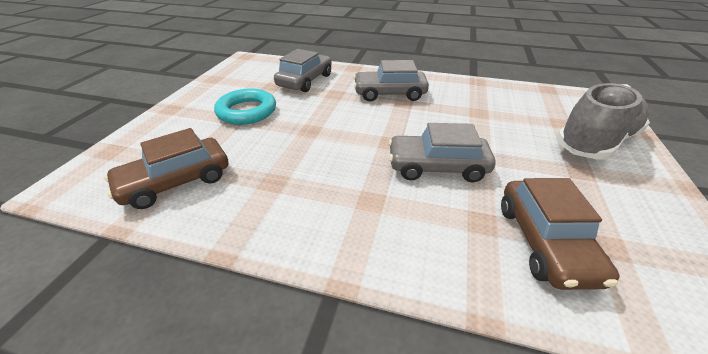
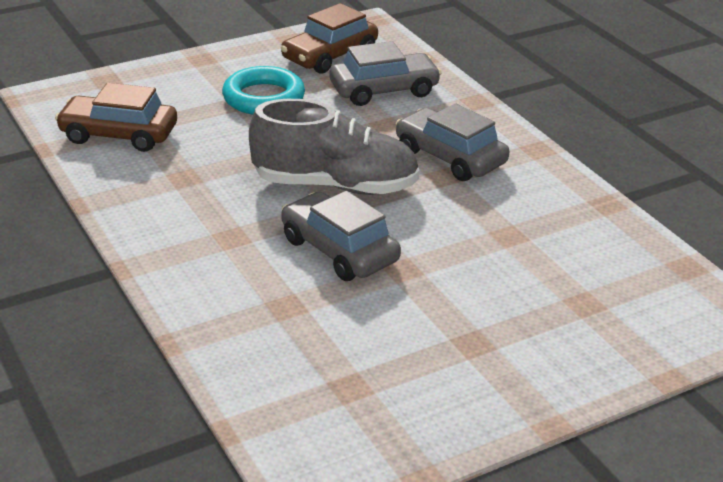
camera: 45 degrees right, 5 degrees down
brown car [501,178,620,290] -> brown car moved to [281,3,378,74]
grey shoe [556,83,650,160] -> grey shoe moved to [249,99,420,195]

